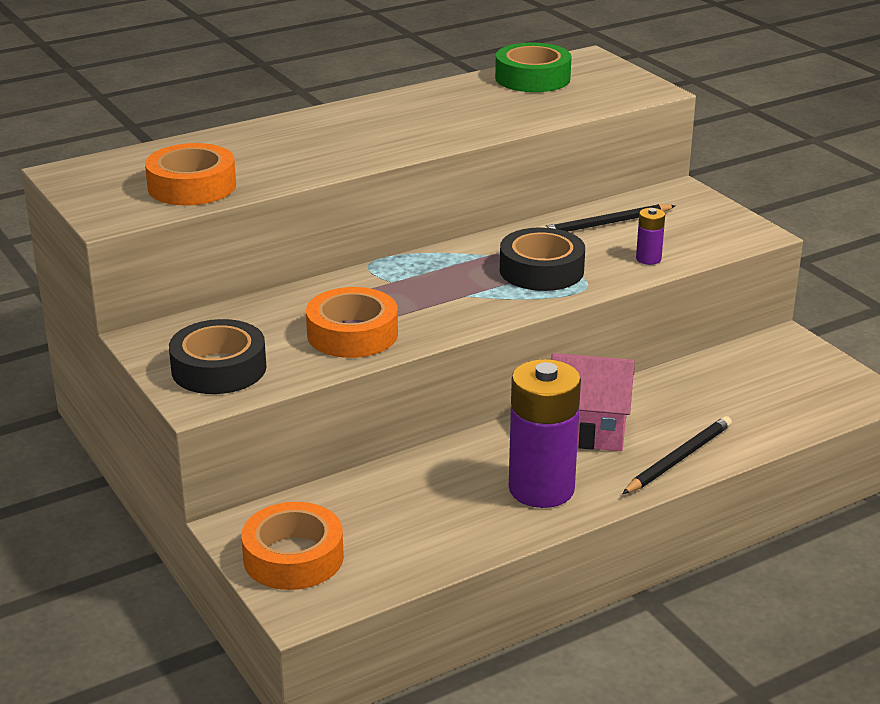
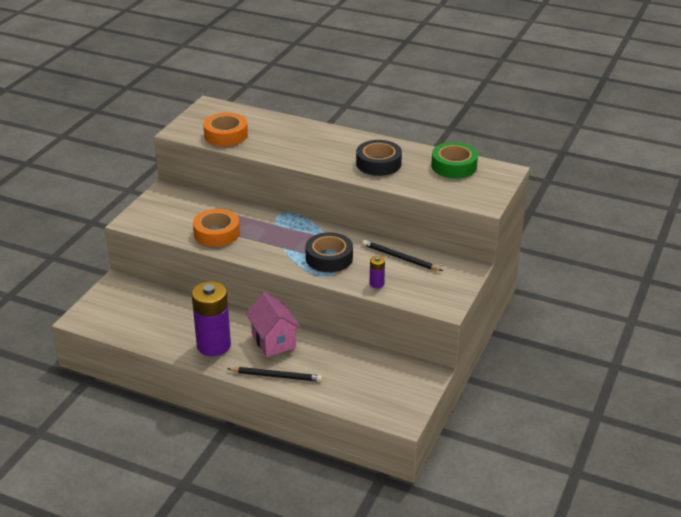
camera: 55 degrees right, 5 degrees up
black tape [169,319,267,394] -> black tape moved to [356,140,402,176]
orange tape [241,502,344,590] -> none

